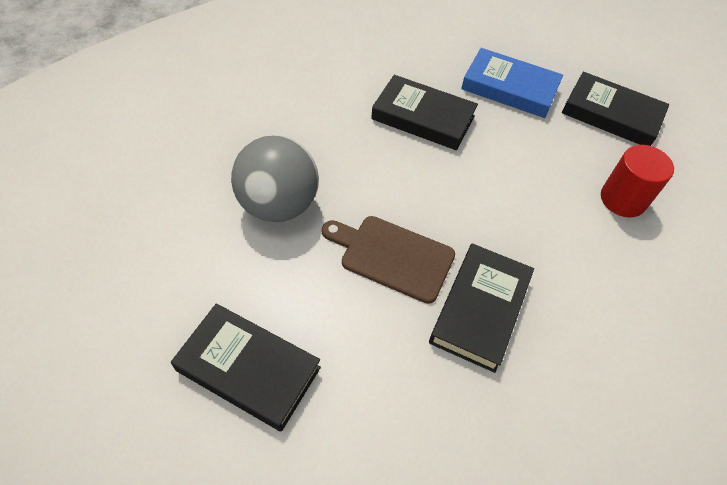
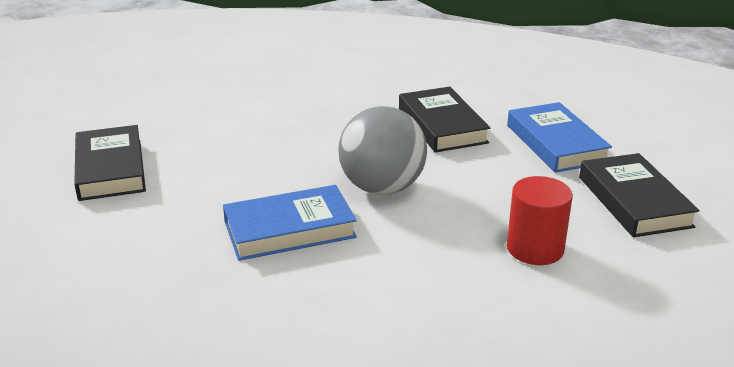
camera: 50 degrees right, 25 degrees down
grey ball [231,135,319,222] -> grey ball moved to [338,106,427,195]
brown cutting board [322,216,455,304] -> none
black book [429,243,534,373] -> blue book [223,185,357,261]

